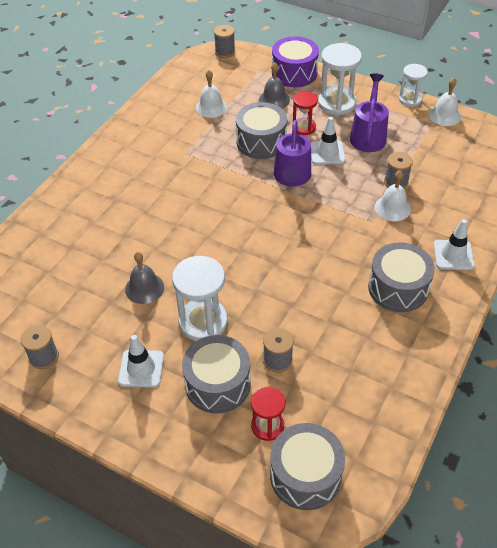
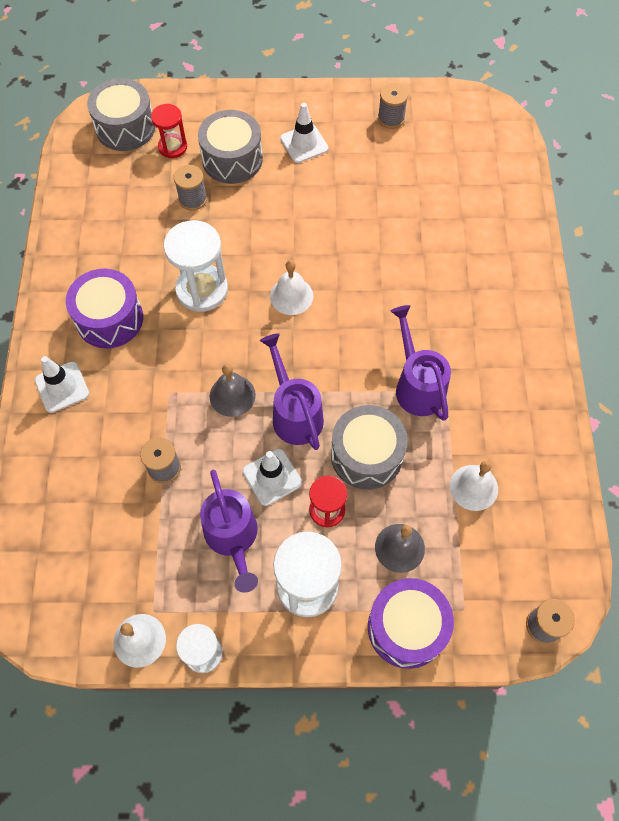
camera: 150 degrees right, 15 degrees up
grey bell [125,252,164,304] -> grey bell moved to [210,364,256,417]
white hourglass [172,256,228,341] -> white hourglass moved to [163,220,228,312]
grey drum [368,243,435,312] -> purple drum [66,269,143,349]
white bell [375,171,411,221] -> white bell moved to [270,260,313,315]
none -> purple watering can [391,305,451,421]

